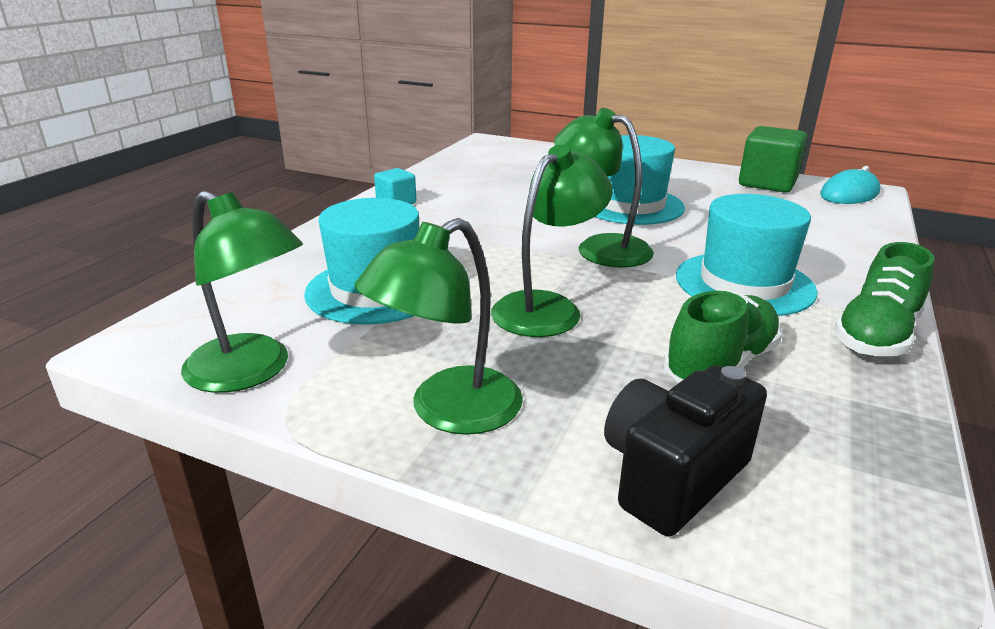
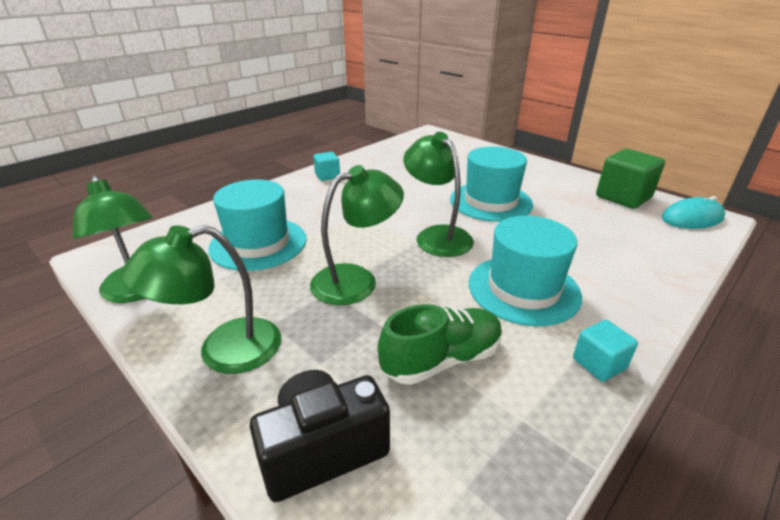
camera: 20 degrees right, 5 degrees up
green shoe [834,242,934,356] -> turquoise cube [573,320,638,382]

